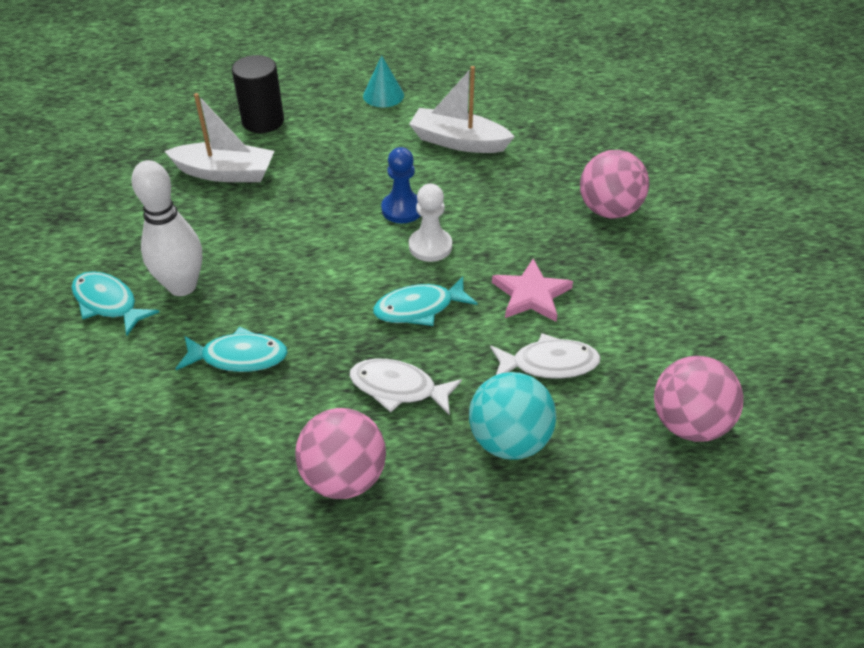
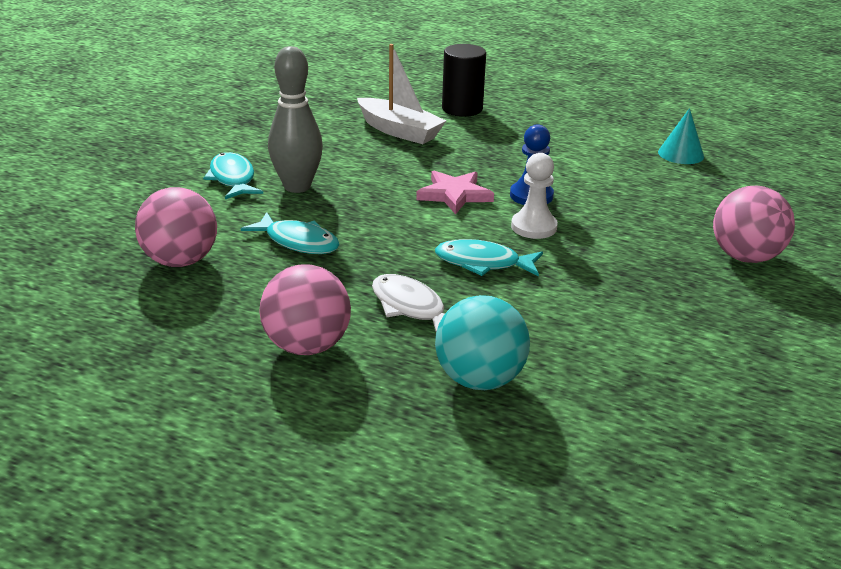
camera: 30 degrees right, 15 degrees down
white bowling pin [131,160,202,296] -> grey bowling pin [268,46,323,193]
turquoise cone [363,55,404,107] -> turquoise cone moved to [658,108,704,164]
white boat [409,66,515,153] -> none
white fish [490,333,601,379] -> none
pink star [492,259,573,322] -> pink star moved to [416,171,494,214]
pink ball [654,356,743,442] -> pink ball moved to [135,187,217,267]

